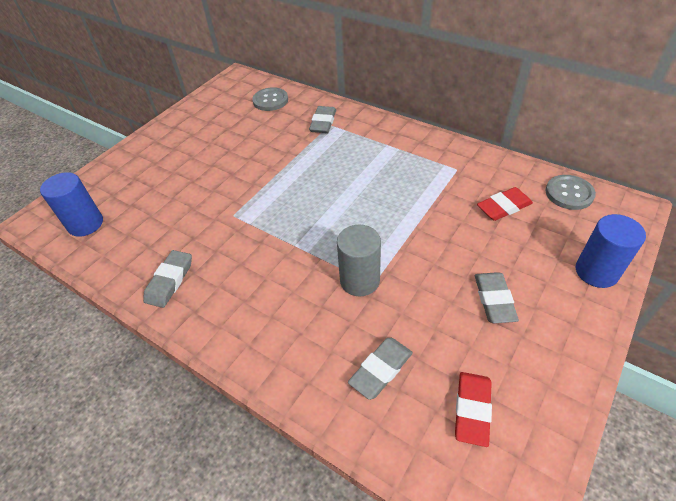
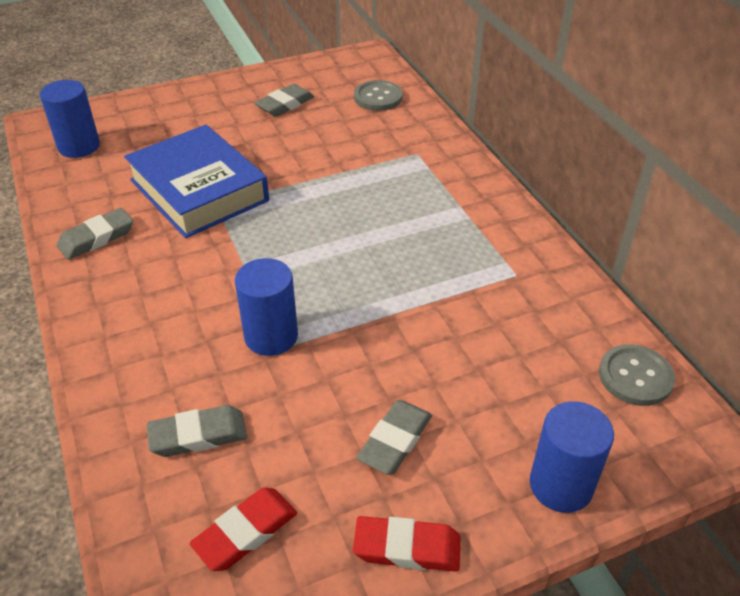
camera: 30 degrees right, 5 degrees down
grey eraser [309,106,336,133] -> grey eraser moved to [255,84,314,117]
grey cylinder [337,225,381,296] -> blue cylinder [235,258,298,356]
red eraser [477,187,533,221] -> red eraser moved to [353,516,461,572]
none -> blue book [124,125,269,238]

